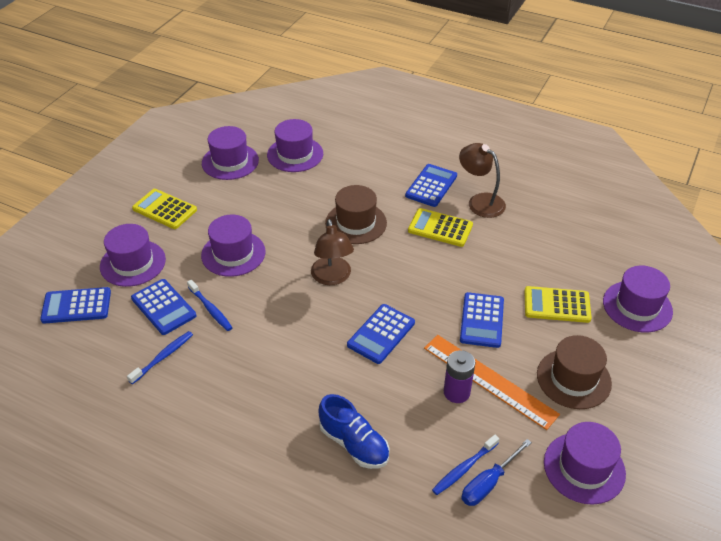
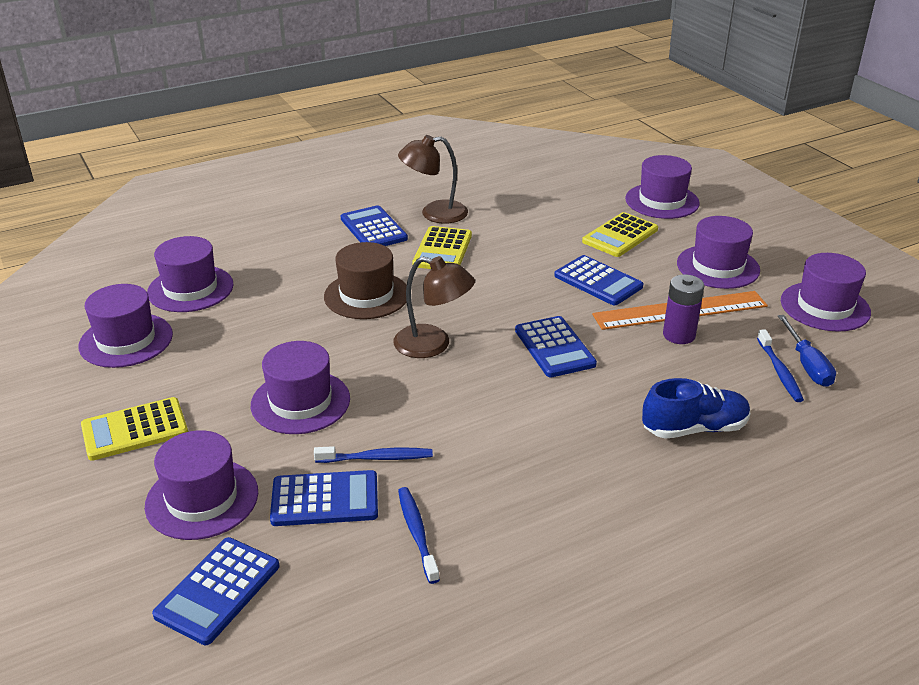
camera: 55 degrees left, 10 degrees down
yellow calculator [408,208,473,247] -> yellow calculator turned 45 degrees counterclockwise [412,226,472,269]
brown hat [537,335,612,409] -> purple hat [677,216,760,289]

